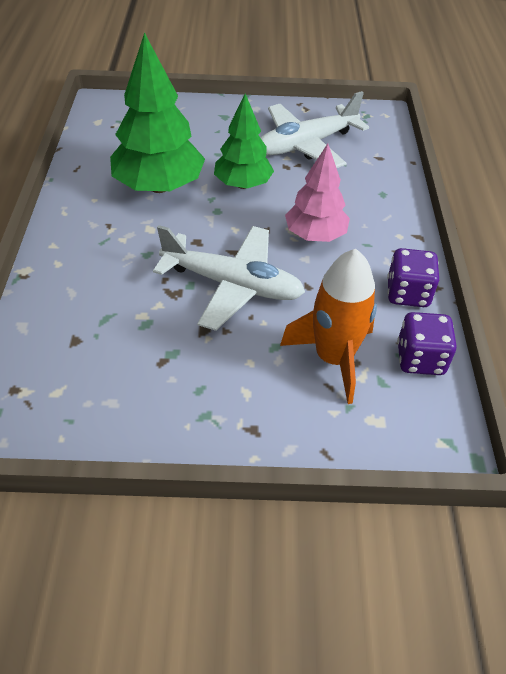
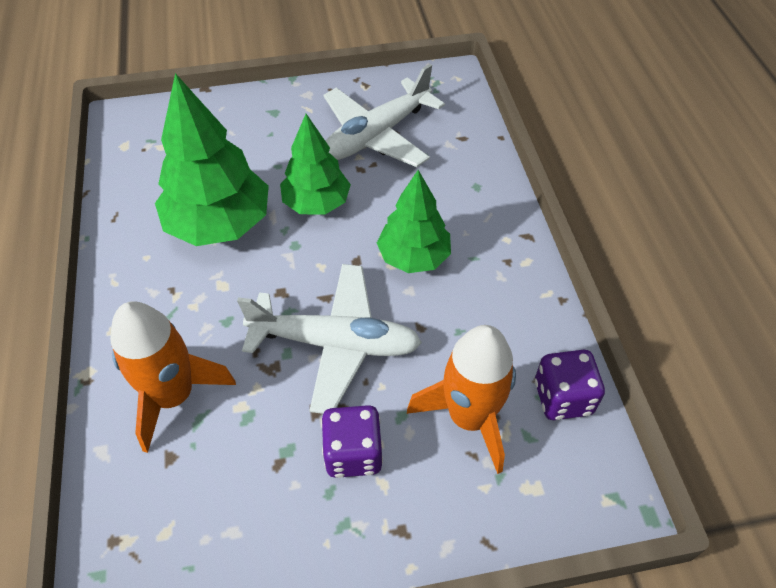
camera: 10 degrees left, 5 degrees up
pink tree [285,143,350,242] -> green tree [377,170,451,273]
purple dice [387,248,439,307] -> purple dice moved to [321,405,383,478]
none -> orange rocket [110,301,236,453]

